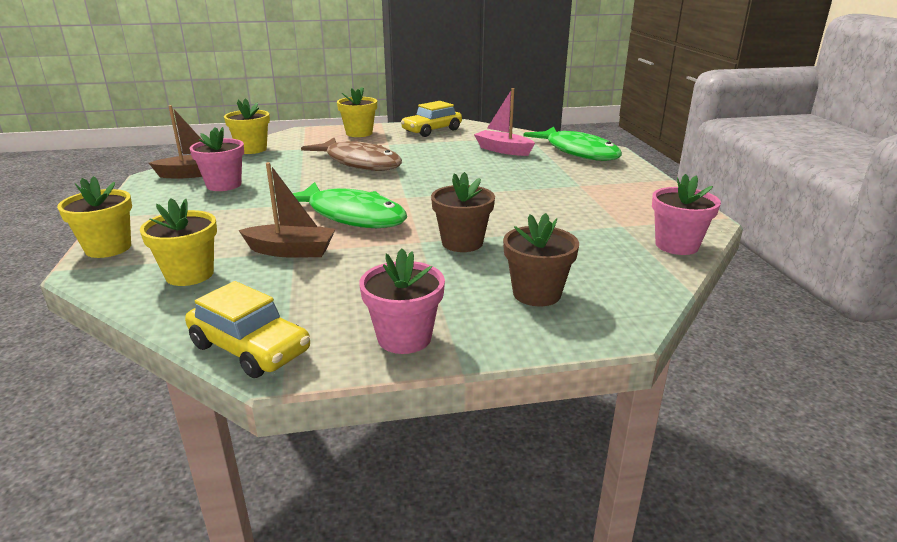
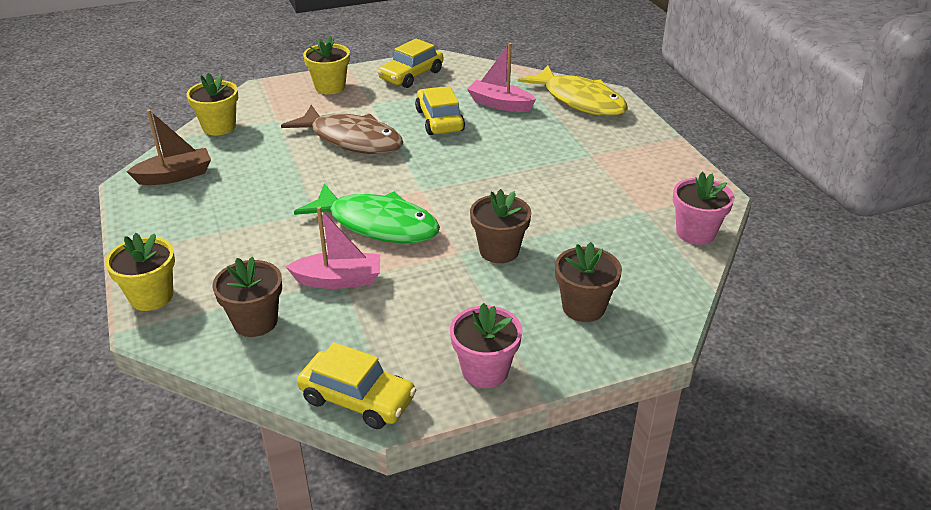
camera: 10 degrees left, 10 degrees up
yellow flower pot [140,198,217,286] -> brown flower pot [213,257,282,337]
pink flower pot [190,127,244,191] -> none
brown boat [239,162,336,258] -> pink boat [286,206,380,289]
green fish [523,127,622,161] -> yellow fish [518,65,628,116]
none -> yellow car [415,86,465,135]

